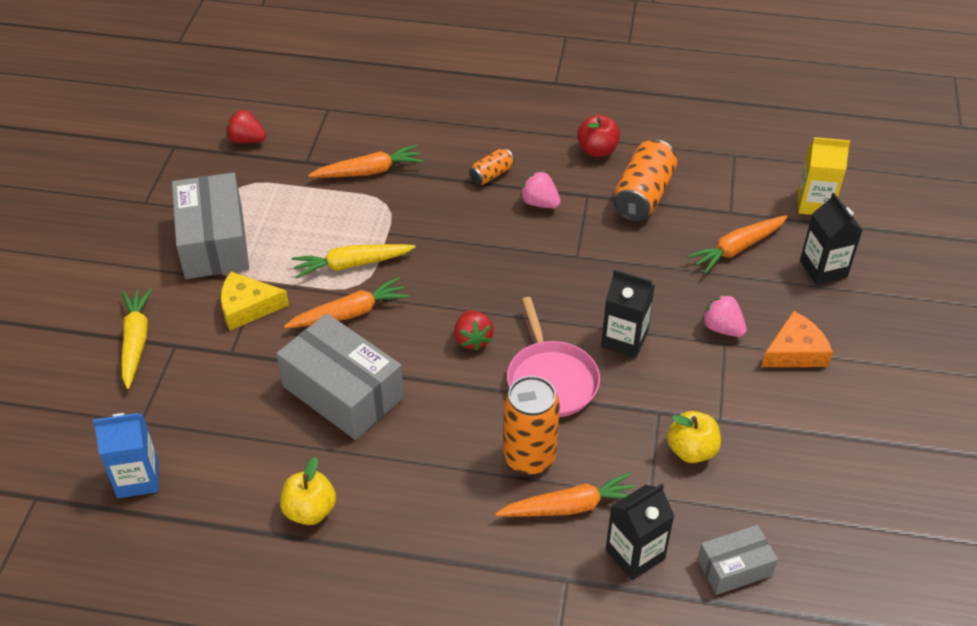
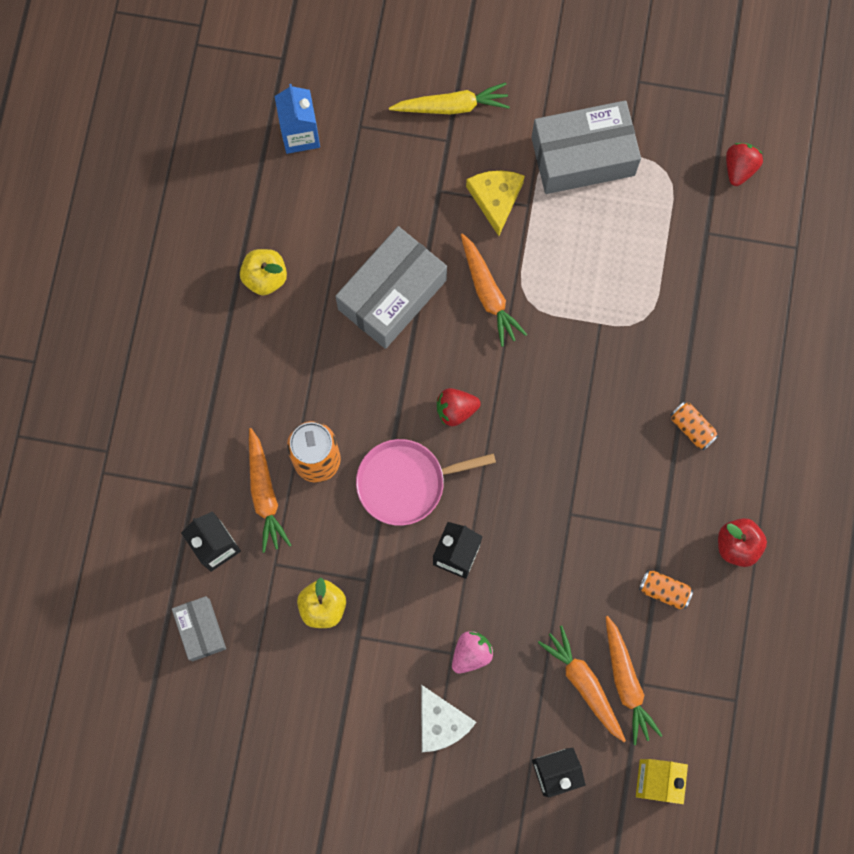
camera: 90 degrees right, 30 degrees up
yellow carrot [292,244,415,278] -> none
orange carrot [308,145,423,178] -> orange carrot moved to [606,616,663,745]
pink strawberry [520,171,561,208] -> none
orange can [613,139,678,221] -> orange can [639,570,693,609], size x0.53
orange cheese [761,311,833,367] -> white cheese [421,685,476,752]

